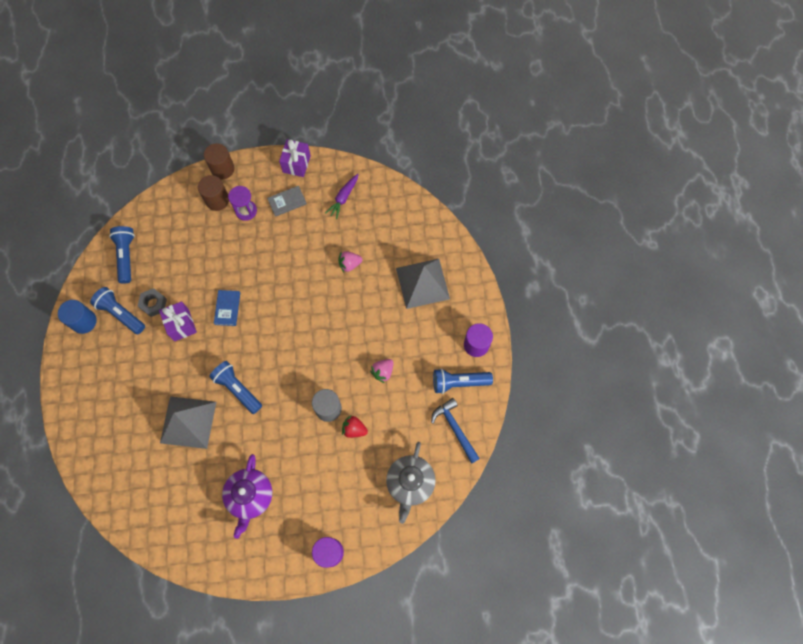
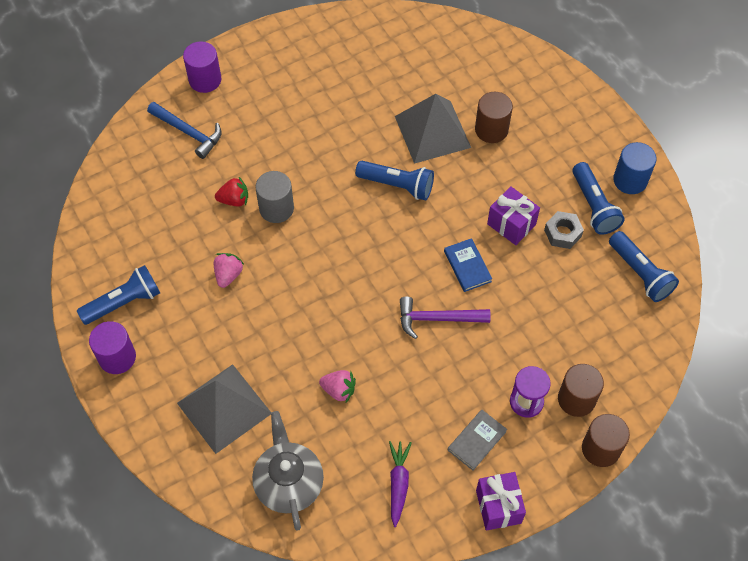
camera: 155 degrees right, 10 degrees down
blue flashlight [90,287,145,334] -> blue flashlight turned 60 degrees clockwise [572,162,625,235]
purple teapot [222,454,272,539] -> none
pink strawberry [338,251,363,272] -> pink strawberry turned 60 degrees clockwise [319,370,356,402]
grey teapot [386,442,436,524] -> grey teapot moved to [252,411,324,531]
blue hammer [431,398,480,464] -> blue hammer moved to [147,102,221,159]
none -> purple hammer [400,297,491,339]
none -> brown cylinder [475,92,513,143]

